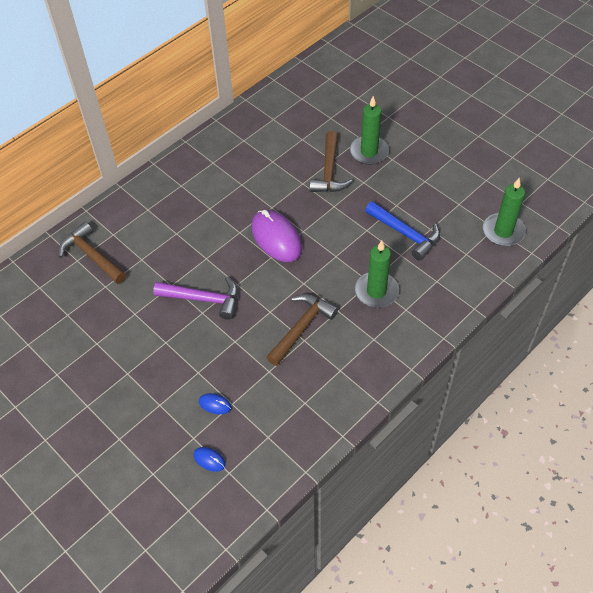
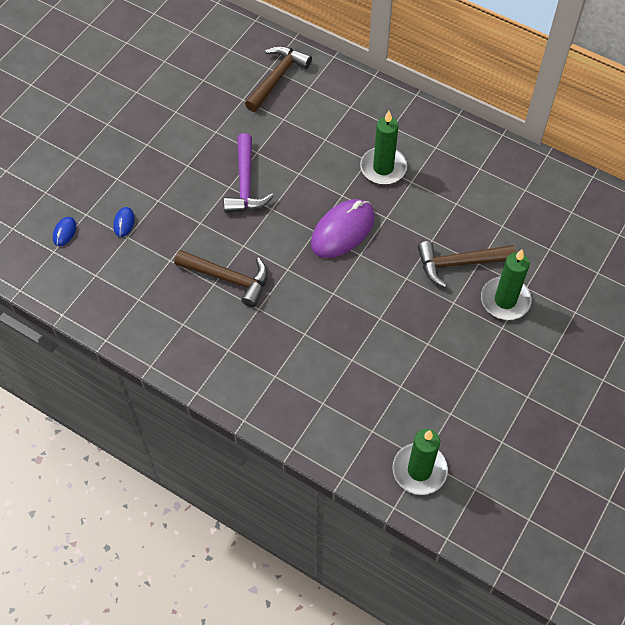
camera: 75 degrees right, 5 degrees up
green candle [355,240,399,308] -> green candle moved to [360,111,407,185]
blue hammer [365,201,440,261] -> none

